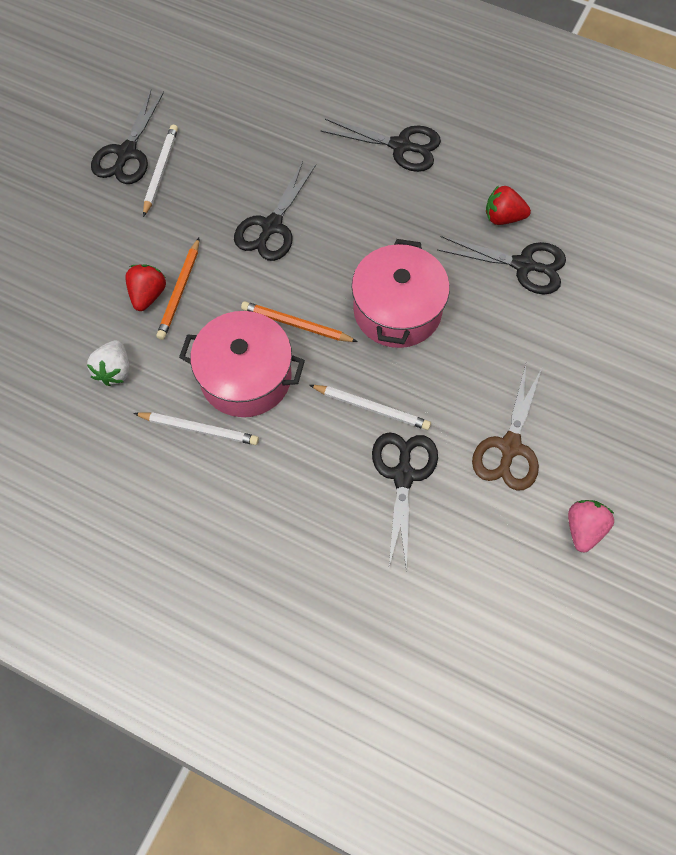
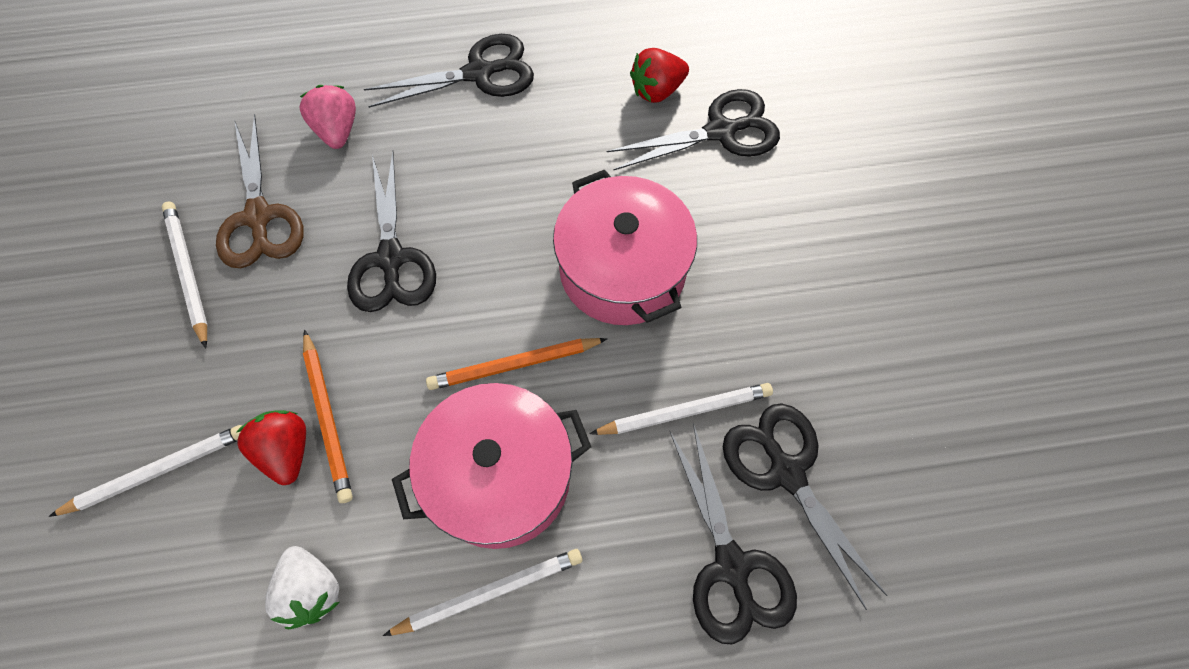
camera: 35 degrees left, 0 degrees up
black scissors [91,90,164,184] -> black scissors moved to [670,423,797,645]
brown scissors [472,365,543,490] -> brown scissors moved to [216,114,304,268]
pink strawberry [568,500,614,552] -> pink strawberry moved to [300,85,356,149]
none -> white pencil [49,425,242,517]

